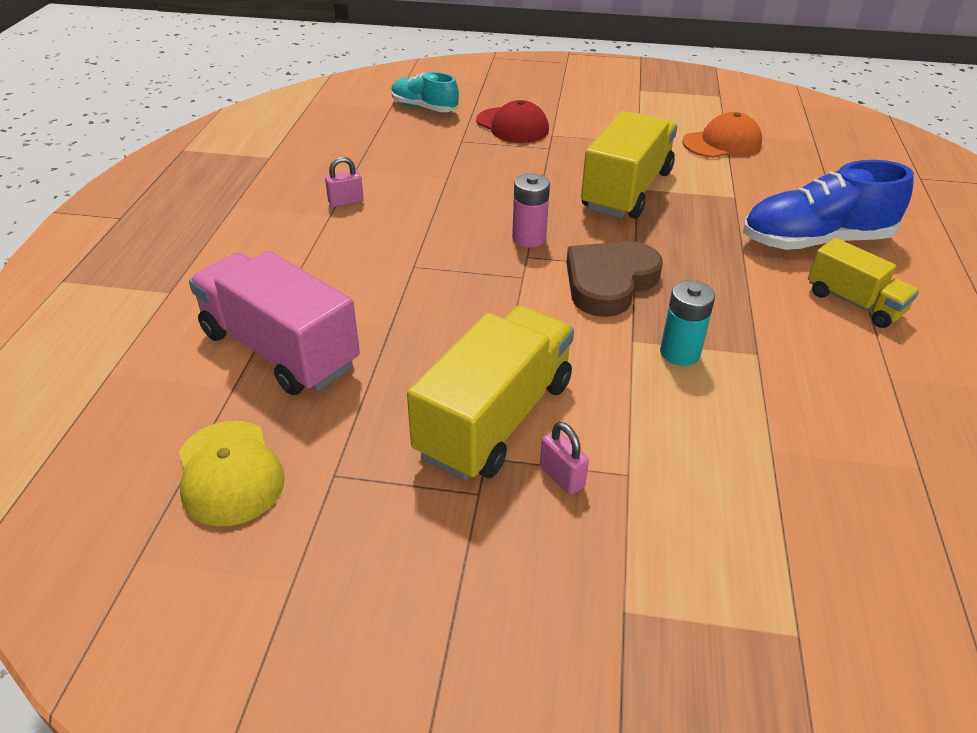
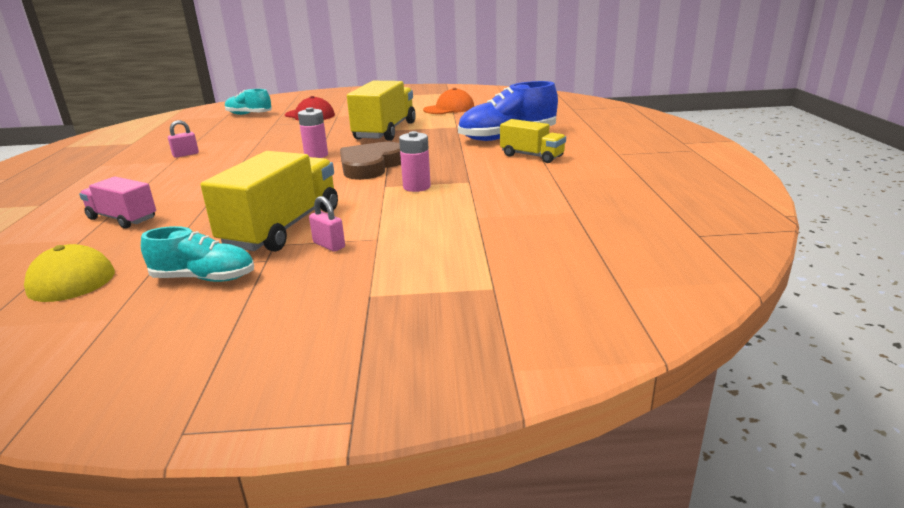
camera: 10 degrees left, 15 degrees down
pink truck [189,251,360,395] -> pink truck [79,177,156,229], size x0.58
turquoise battery [660,280,715,366] -> pink battery [399,131,431,192]
none -> turquoise shoe [141,226,254,282]

